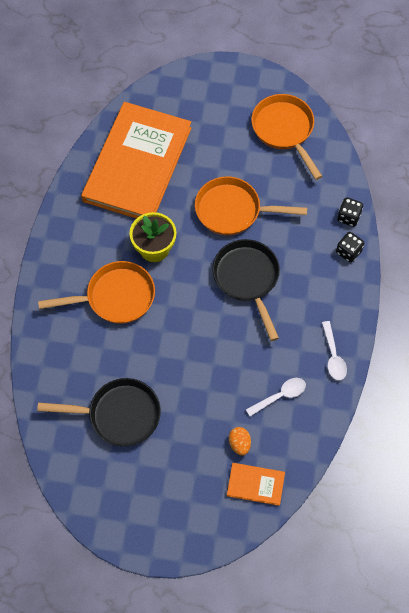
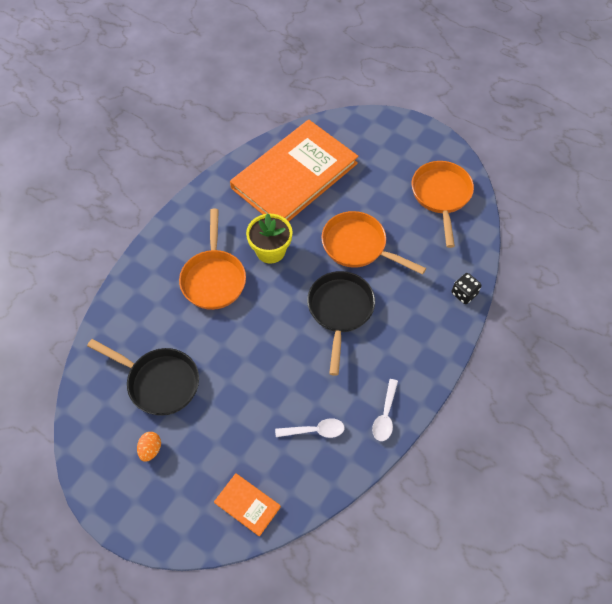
camera: 25 degrees right, 5 degrees down
orange pan [38,261,155,324] -> orange pan turned 75 degrees clockwise [179,209,246,310]
orange egg [229,427,251,456] -> orange egg moved to [137,432,161,462]
black dice [336,232,365,263] -> none

